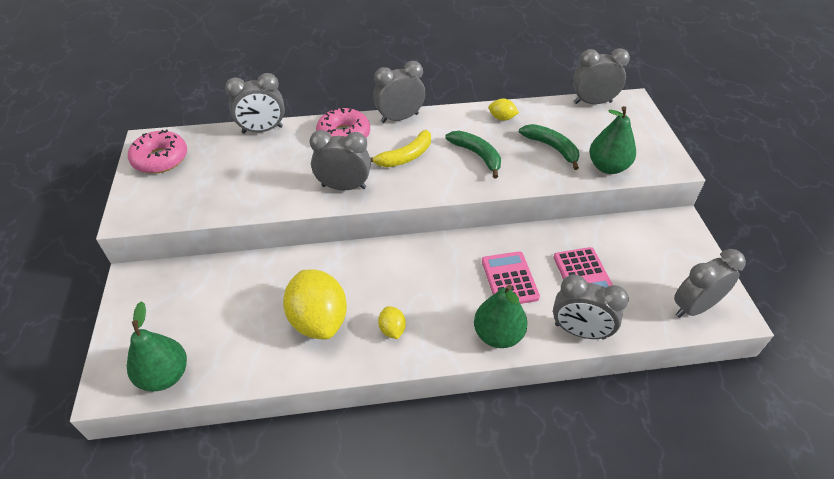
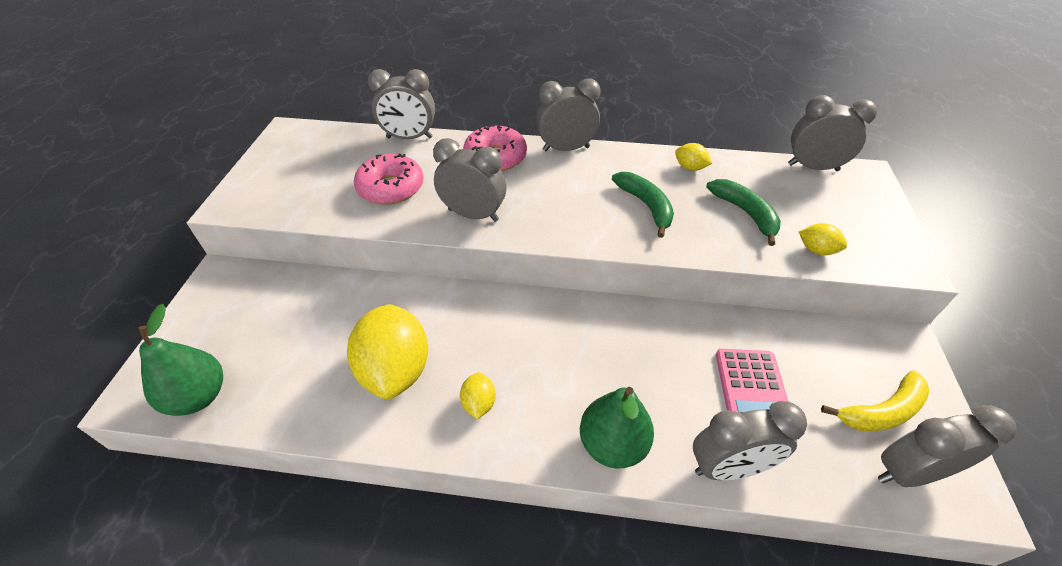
camera: 15 degrees right, 0 degrees up
pink donut [128,130,187,174] -> pink donut moved to [354,153,424,205]
yellow banana [370,130,431,167] -> yellow banana moved to [821,370,930,431]
pink calculator [482,251,540,304] -> none
grey clock [553,275,629,340] -> grey clock turned 45 degrees counterclockwise [693,401,807,480]
green pear [589,106,636,174] -> yellow lemon [799,223,847,255]

